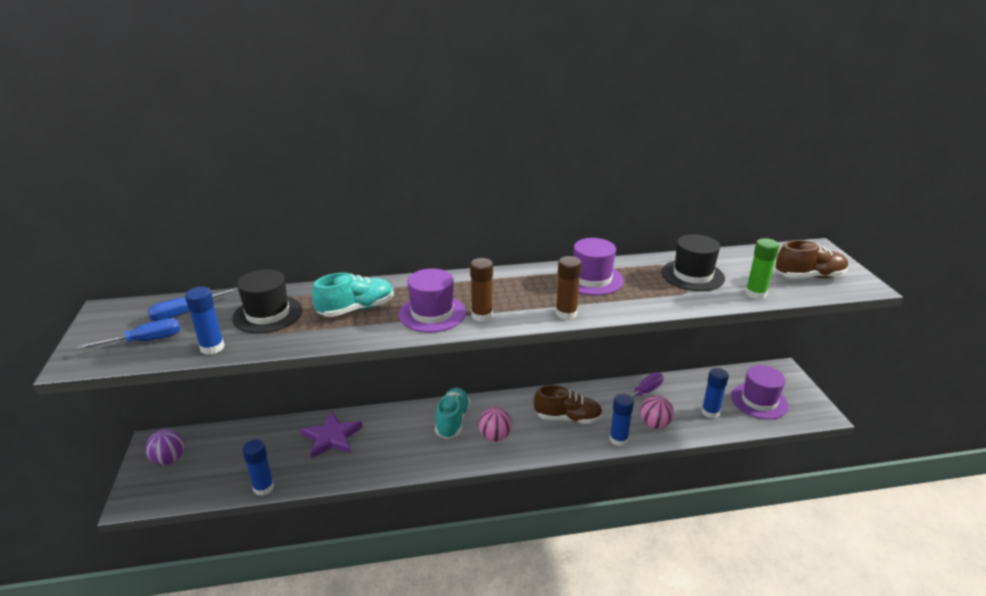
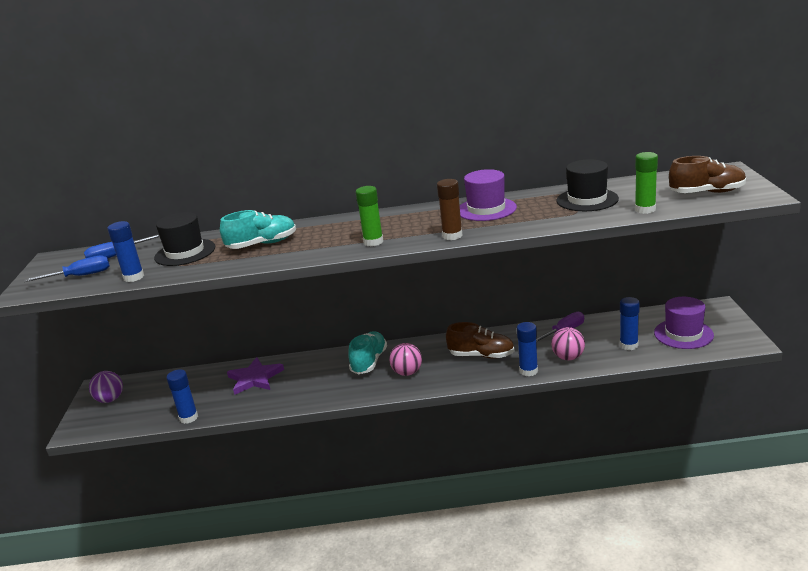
camera: 10 degrees right, 5 degrees down
purple hat [398,269,466,333] -> none
brown glue stick [470,258,493,322] -> green glue stick [356,186,383,246]

